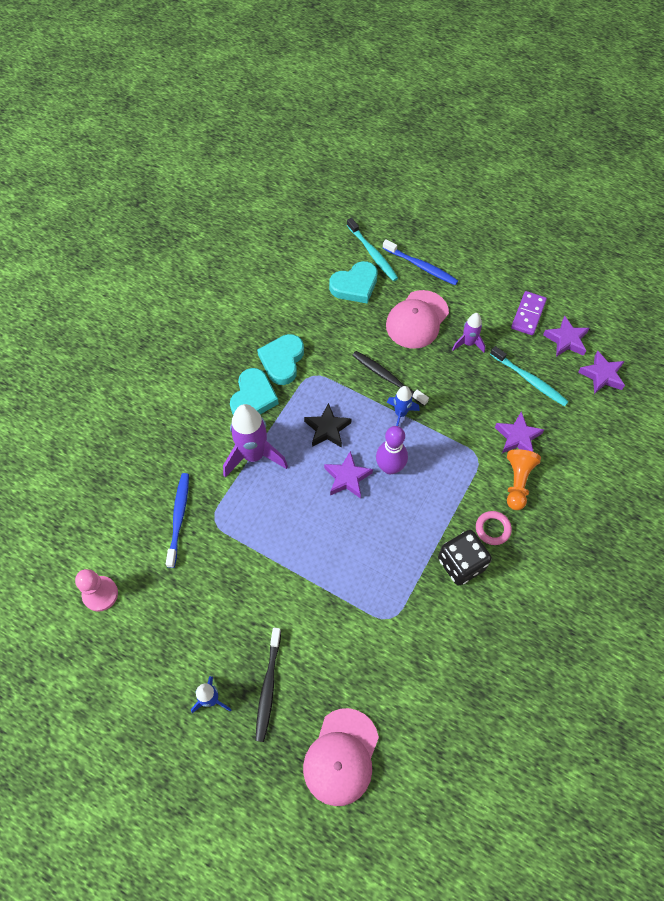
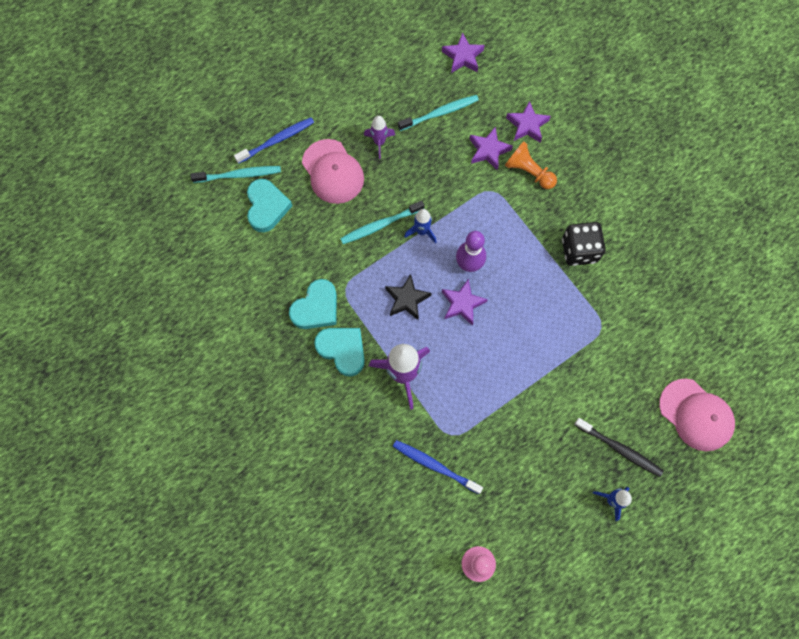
camera: 65 degrees left, 10 degrees up
turquoise heart [257,334,304,385] -> turquoise heart turned 90 degrees counterclockwise [289,279,337,329]
black toothbrush [352,351,429,406] -> turquoise toothbrush [340,200,425,244]
pink ring [476,511,512,545] -> none
purple domino [511,291,547,335] -> none
purple star [543,316,590,357] -> purple star moved to [506,101,551,143]

